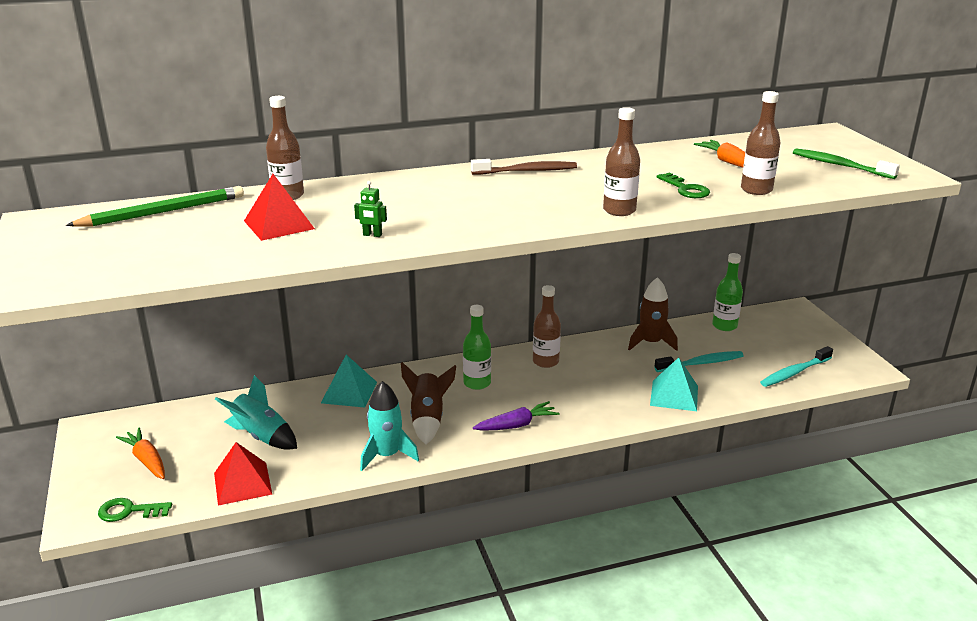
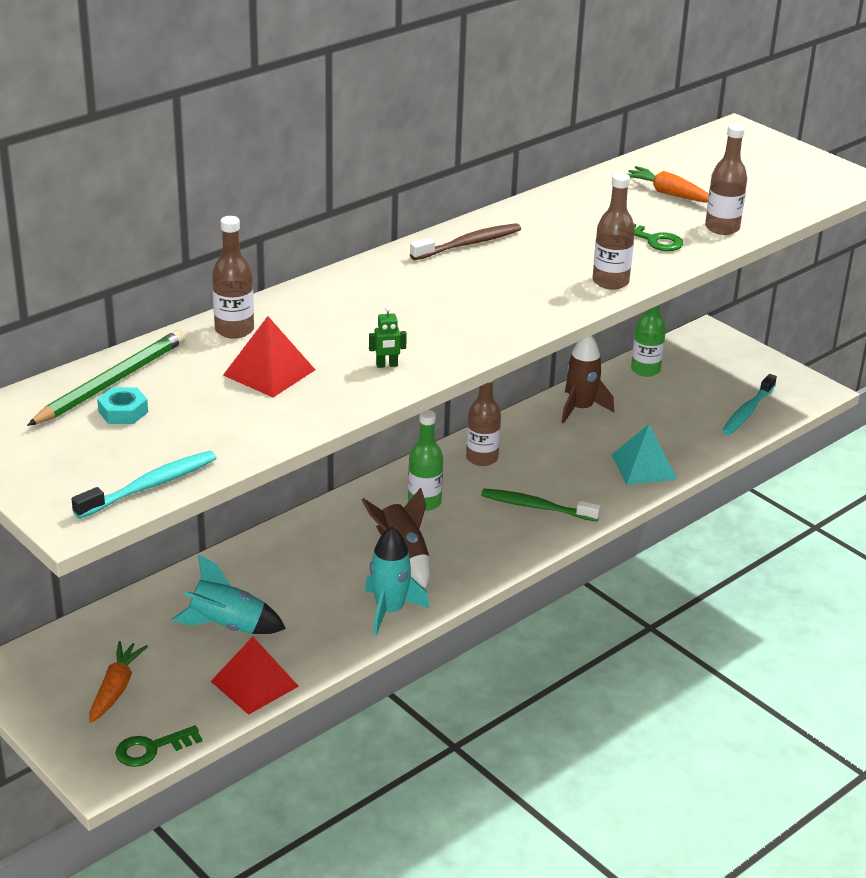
camera: 25 degrees left, 5 degrees up
orange carrot [116,428,165,479] -> orange carrot turned 75 degrees clockwise [89,641,148,723]
turquoise pyramid [321,355,377,408] -> none
purple carrot [473,401,559,431] -> none
turquoise toothbrush [654,351,744,372] -> turquoise toothbrush moved to [72,451,216,519]
green toothbrush [793,149,900,179] -> green toothbrush moved to [481,488,601,521]
none -> turquoise nut [97,387,148,424]

